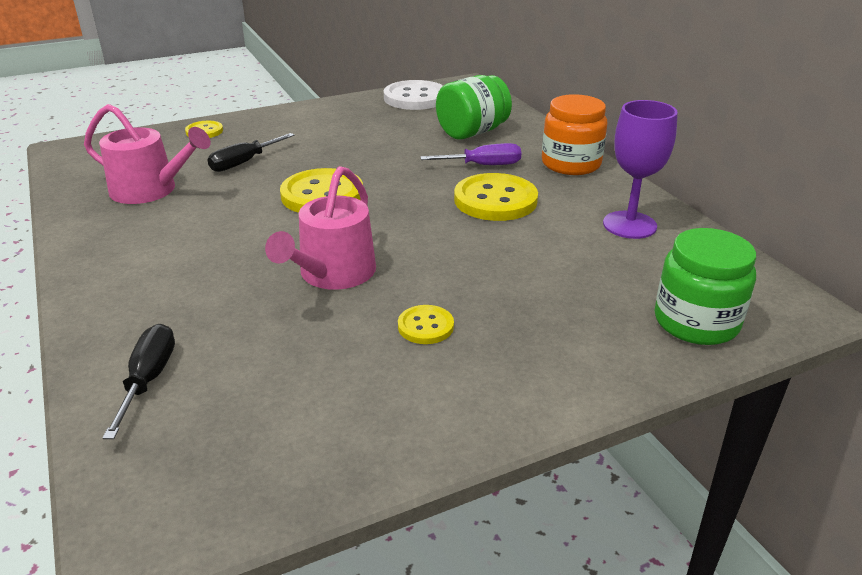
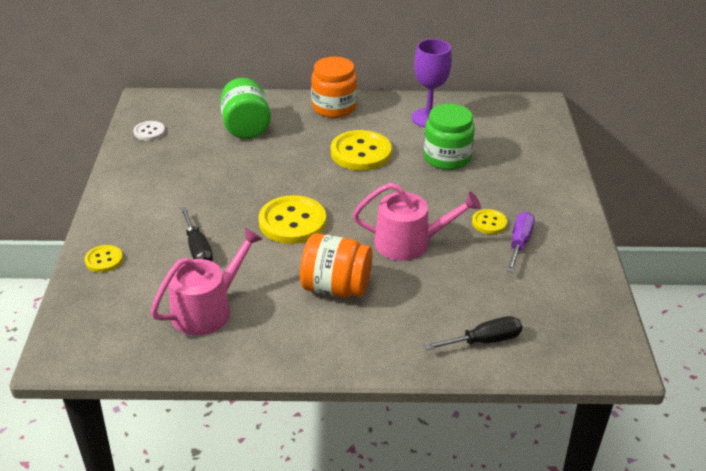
camera: 65 degrees left, 5 degrees up
black screwdriver [103,324,175,439] -> black screwdriver turned 135 degrees clockwise [424,316,522,350]
pink watering can [265,166,376,290] -> pink watering can turned 45 degrees counterclockwise [353,183,481,261]
white button [384,80,443,110] -> white button [133,121,165,141], size x0.52
purple screwdriver [420,143,521,165] -> purple screwdriver moved to [507,212,535,272]
green jar [655,228,756,345] -> green jar moved to [424,104,475,170]
none -> orange jar [300,233,373,298]

